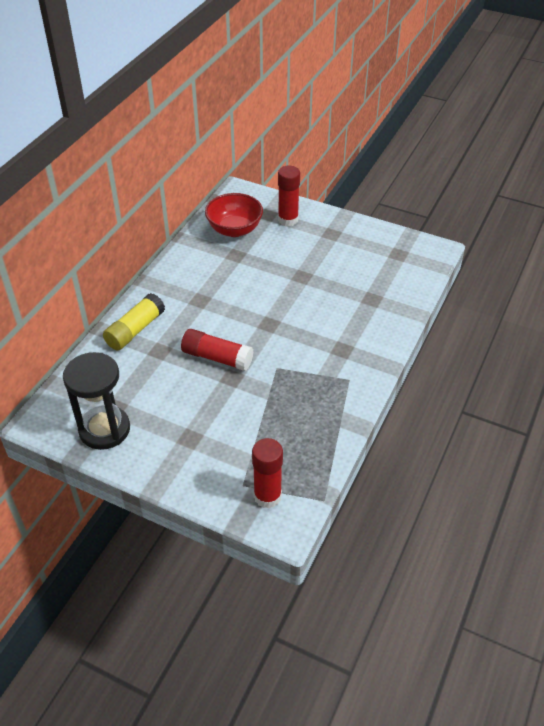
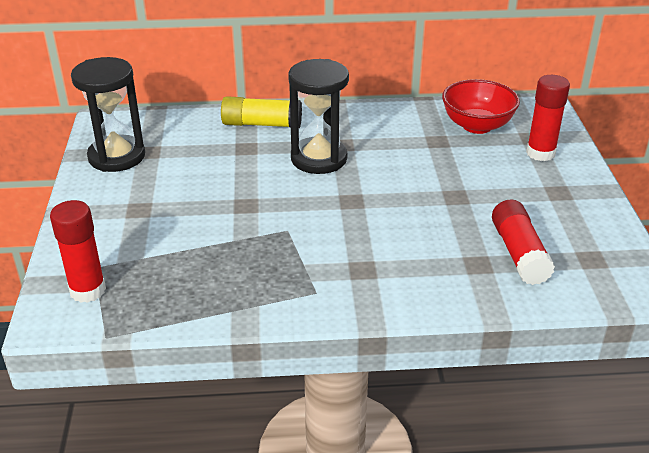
camera: 60 degrees right, 10 degrees down
red glue stick [181,329,253,371] -> red glue stick moved to [492,199,555,285]
none -> black hourglass [288,59,349,174]

